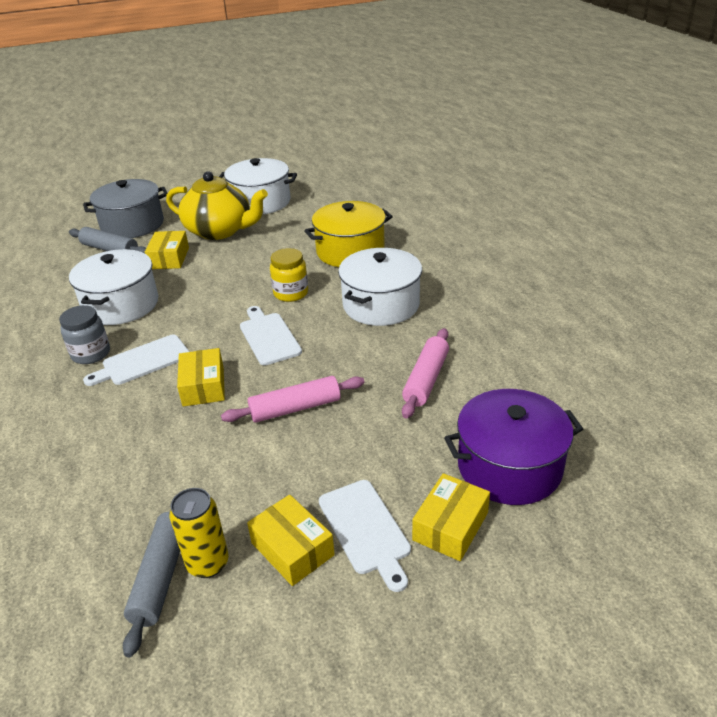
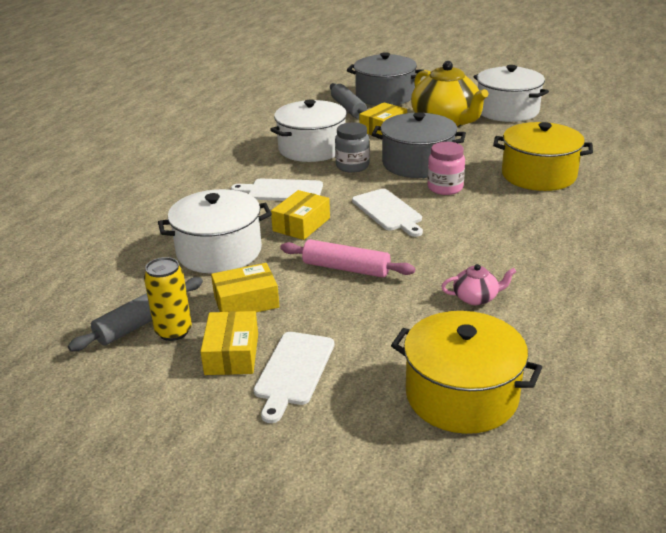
camera: 40 degrees right, 5 degrees down
grey jar [59,305,110,364] -> grey jar moved to [335,122,370,173]
white cutting board [240,306,302,365] -> white cutting board turned 135 degrees clockwise [352,189,423,237]
yellow jar [270,248,308,302] -> pink jar [428,142,465,195]
white pot [338,248,422,326] -> white pot moved to [158,189,272,273]
pink rolling pin [402,328,449,419] -> pink teapot [441,264,516,305]
yellow box [412,473,490,561] -> yellow box moved to [211,263,279,313]
purple pot [444,389,583,505] -> yellow pot [391,311,542,434]
none -> grey pot [372,112,466,178]

